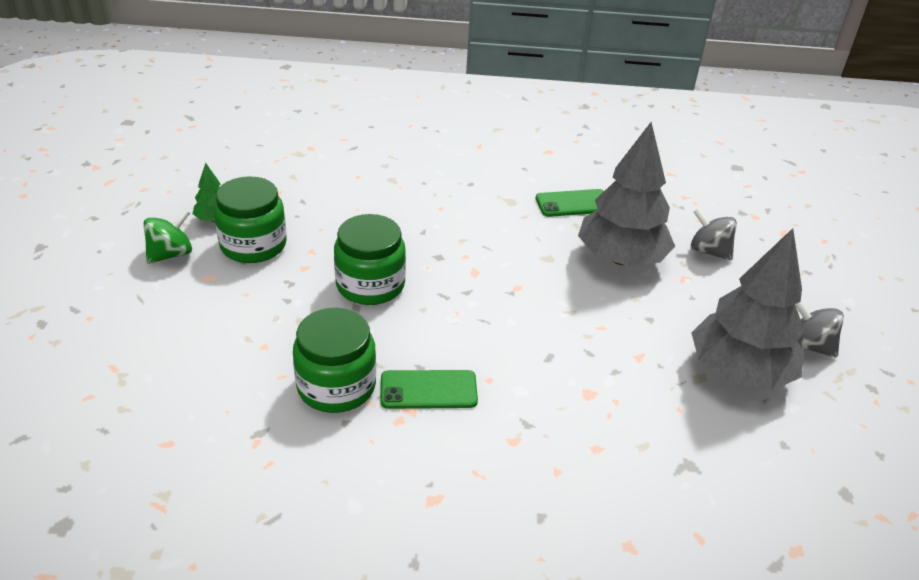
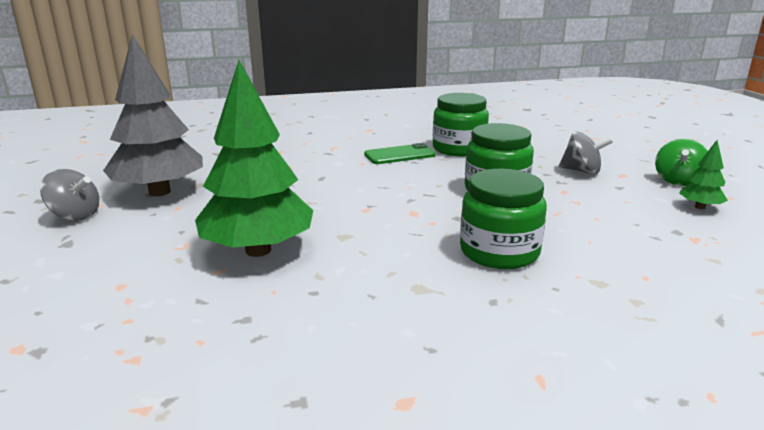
camera: 165 degrees right, 15 degrees down
green jar [214,177,287,263] -> green jar moved to [460,169,547,269]
green phone [536,189,604,217] -> none
grey tree [578,122,675,266] -> green tree [195,60,313,257]
grey spinning top [691,208,737,260] -> grey spinning top moved to [559,132,613,175]

